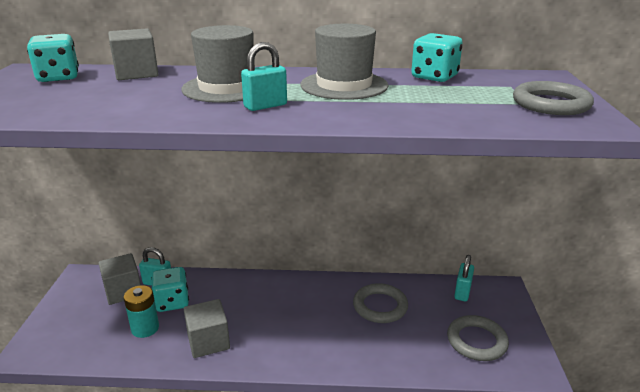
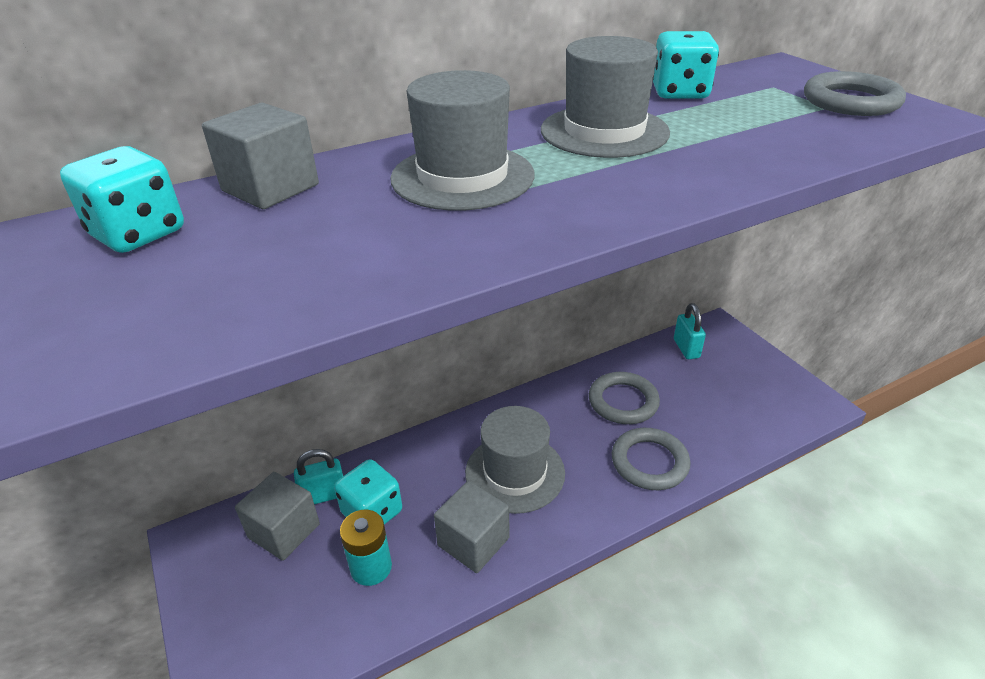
camera: 30 degrees left, 10 degrees up
turquoise padlock [241,42,287,111] -> none
grey ring [447,315,509,361] -> grey ring moved to [612,428,691,490]
none -> grey hat [465,406,565,514]

